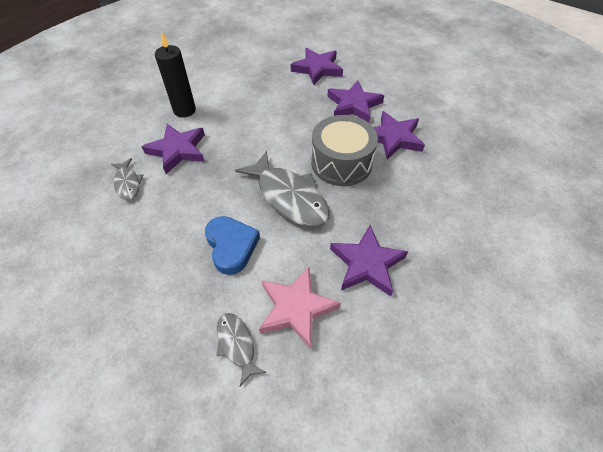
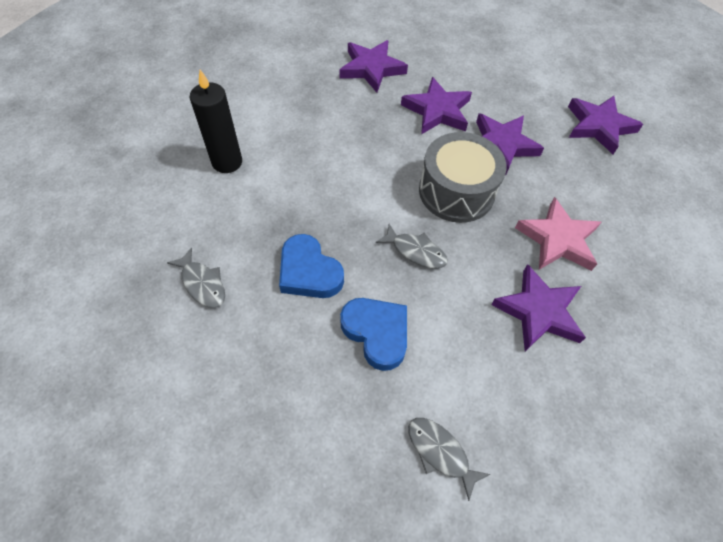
camera: 20 degrees left, 5 degrees up
purple star [142,124,205,174] -> purple star moved to [568,96,643,154]
grey fish [235,151,330,227] -> grey fish [376,224,448,268], size x0.52
pink star [259,267,341,349] -> pink star moved to [515,197,601,271]
none -> blue heart [279,234,344,298]

